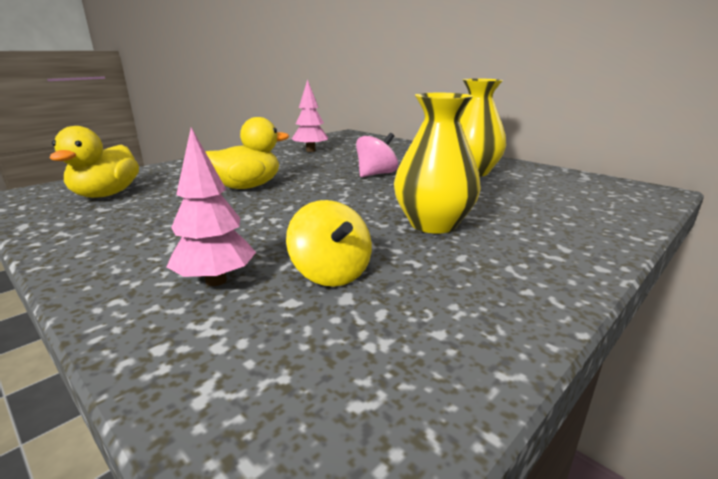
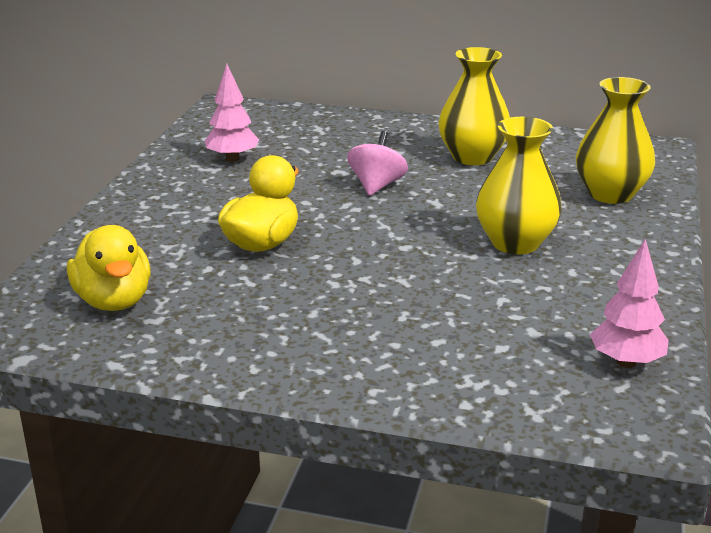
camera: 30 degrees left, 5 degrees up
pink tree [167,127,256,286] -> pink tree moved to [590,239,669,368]
yellow spinning top [286,200,372,287] -> none
none -> yellow vase [576,77,655,204]

